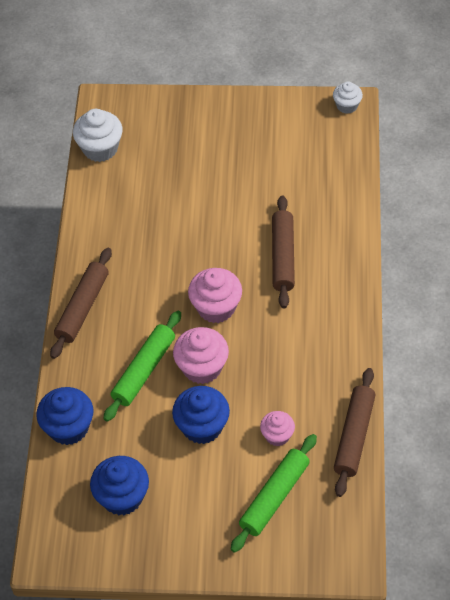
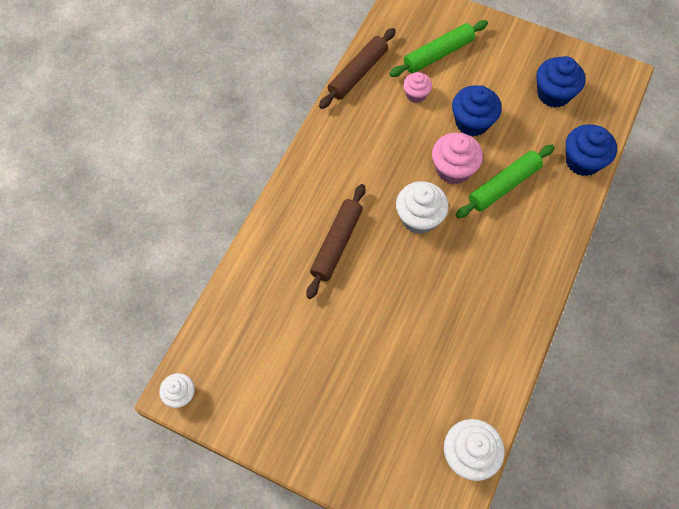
camera: 160 degrees left, 10 degrees up
brown rolling pin [50,248,112,359] -> none
pink cupcake [188,268,242,323] -> white cupcake [396,181,449,234]

